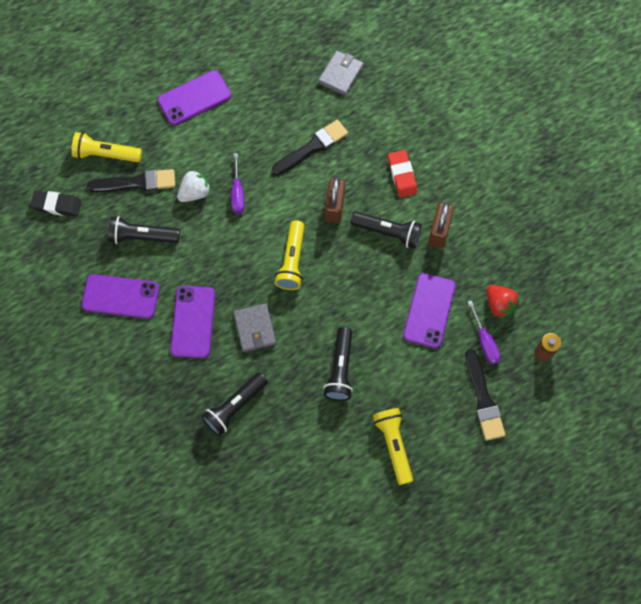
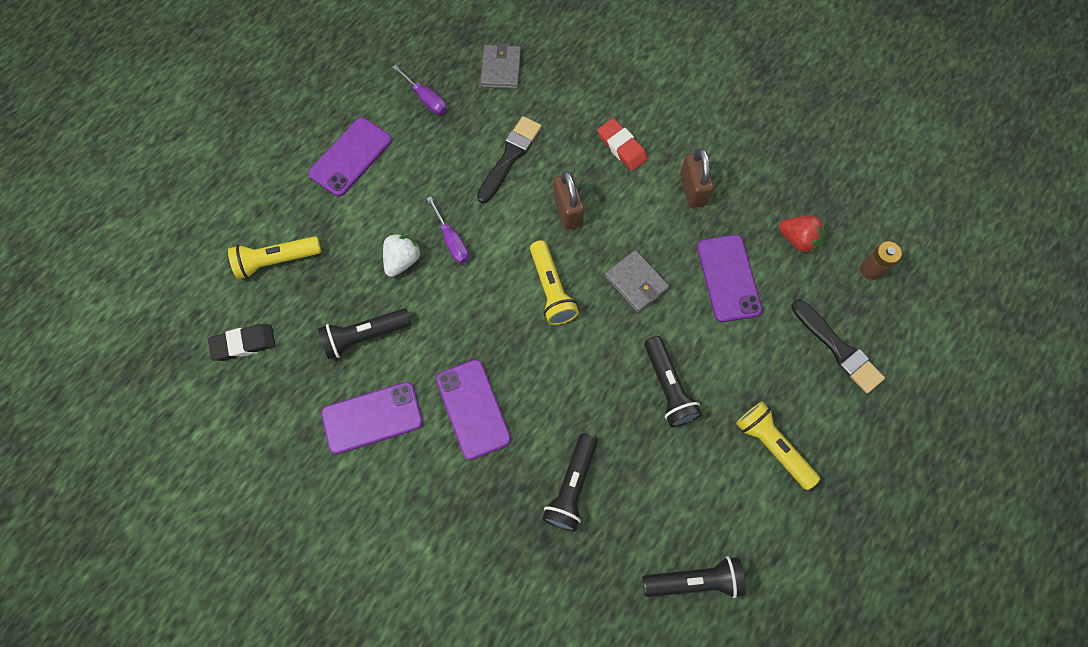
camera: 25 degrees left, 0 degrees up
black brush [87,169,175,192] -> none
grey wallet [233,303,276,352] -> grey wallet moved to [605,250,669,313]
black flashlight [351,211,422,249] -> black flashlight moved to [642,556,746,598]
purple screwdriver [468,300,501,364] -> purple screwdriver moved to [392,65,447,115]

